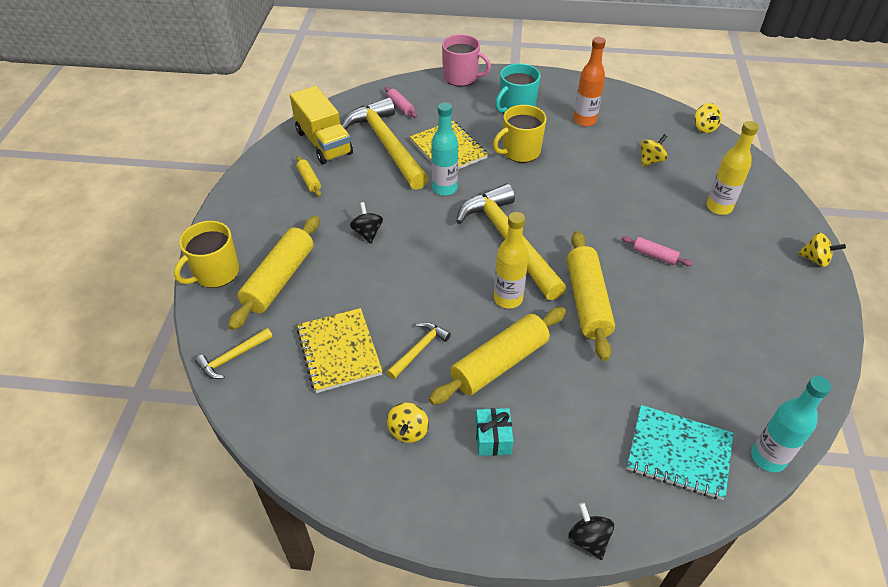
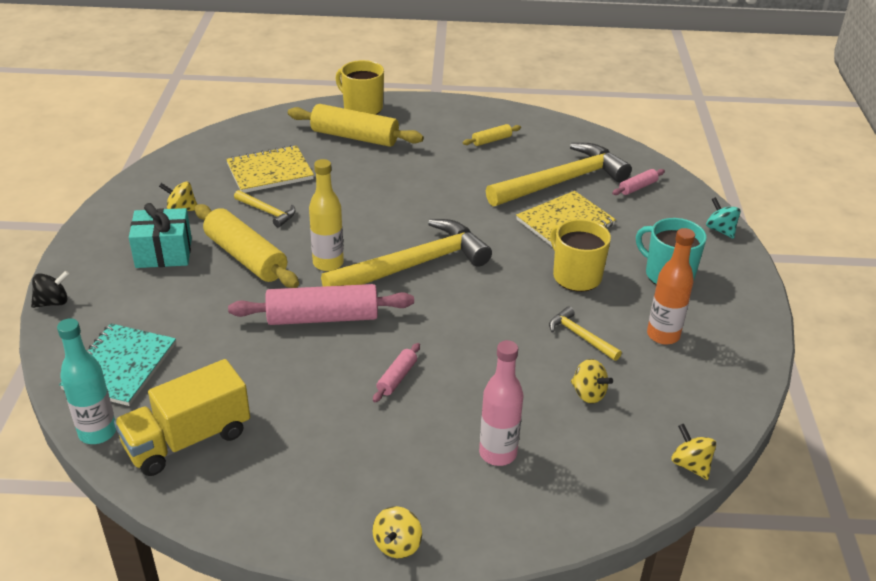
camera: 85 degrees right, 10 degrees down
yellow hammer [195,328,273,379] -> yellow hammer moved to [549,307,622,361]
yellow truck [290,86,353,164] -> yellow truck moved to [114,359,250,476]
black spinning top [350,202,383,244] -> none
turquoise bottle [431,103,458,196] -> none
pink mug [442,34,491,86] -> turquoise spinning top [706,197,741,239]
turquoise gift [476,408,513,456] -> turquoise gift [129,203,192,268], size x1.55
yellow rolling pin [567,231,615,361] -> pink rolling pin [228,284,414,325]
yellow spinning top [694,103,722,133] -> yellow spinning top turned 75 degrees clockwise [671,424,716,480]
yellow bottle [706,121,759,215] -> pink bottle [479,340,524,466]

